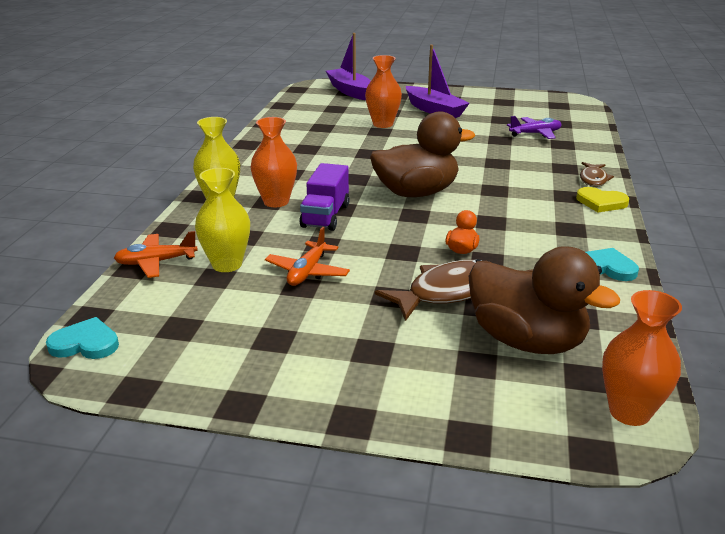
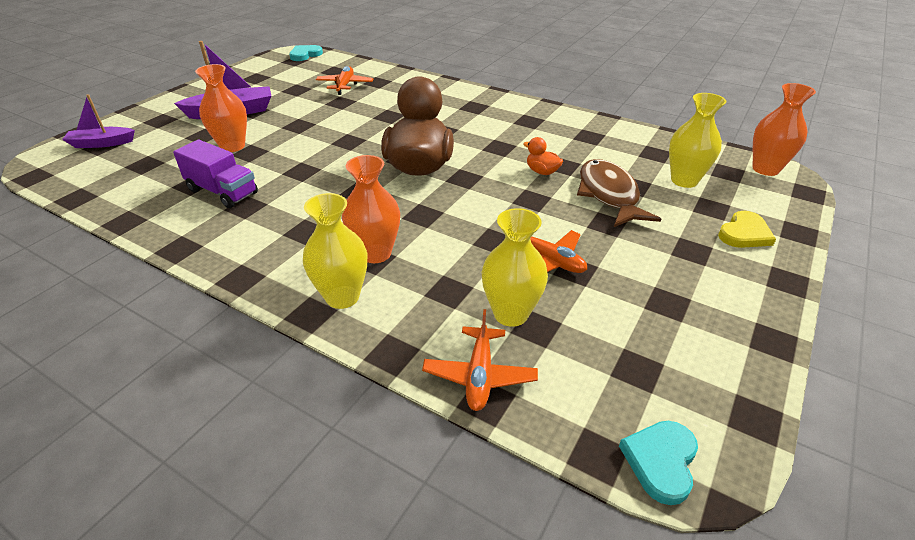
camera: 70 degrees left, 10 degrees up
purple truck [300,163,349,231] -> purple truck moved to [173,140,258,208]
purple boat [326,33,371,100] -> purple boat [62,94,135,148], size x0.65
brown duck [469,246,620,354] -> yellow vase [669,93,726,188]
purple plane [507,116,562,139] -> orange plane [316,66,374,95]
yellow heart [576,187,629,212] -> yellow heart moved to [718,211,776,248]
brown fish [580,162,614,186] -> none
turquoise heart [586,248,639,281] -> turquoise heart moved to [289,45,323,61]

